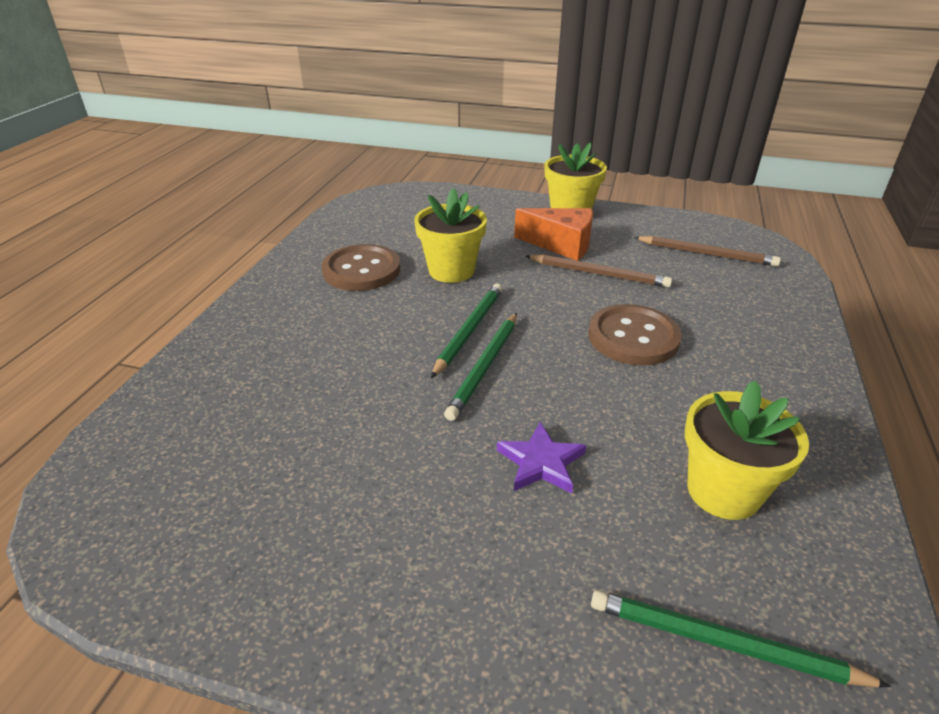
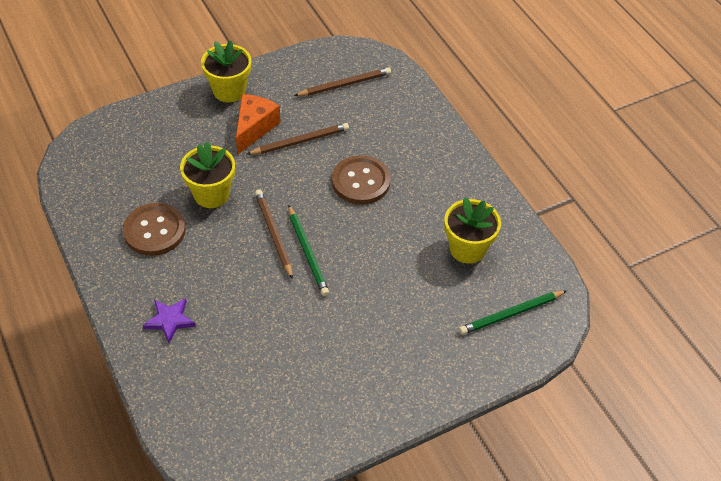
camera: 45 degrees left, 15 degrees up
green pencil [431,283,503,378] -> brown pencil [255,189,293,279]
purple star [497,422,586,493] -> purple star moved to [142,298,196,343]
orange cheese [514,208,593,261] -> orange cheese turned 45 degrees counterclockwise [236,94,281,154]

